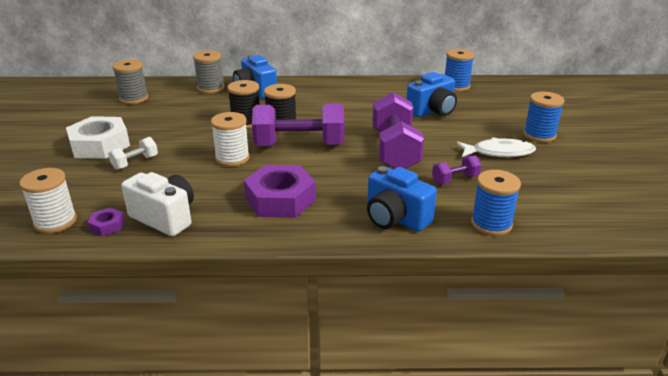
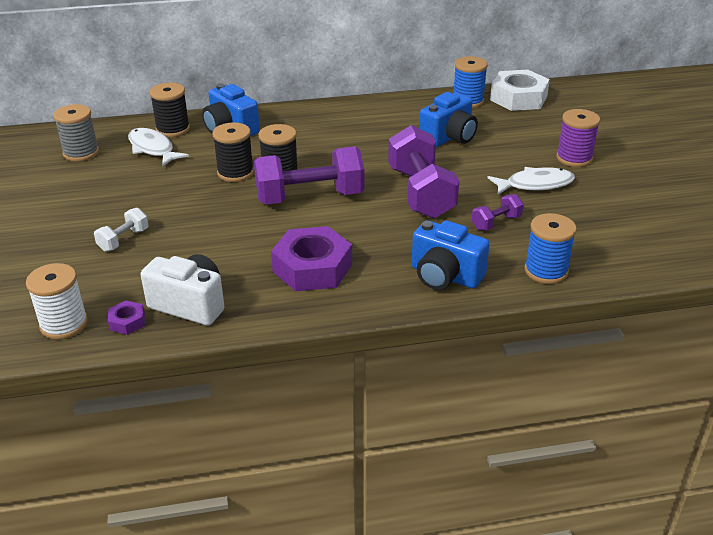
camera: 10 degrees left, 5 degrees up
white nut [66,116,130,159] -> white nut moved to [490,69,550,111]
grey spool [193,50,224,93] -> black spool [150,83,190,137]
white spool [211,112,250,167] -> none
blue spool [523,92,564,142] -> purple spool [556,109,600,167]
none -> white fish [128,128,189,167]

